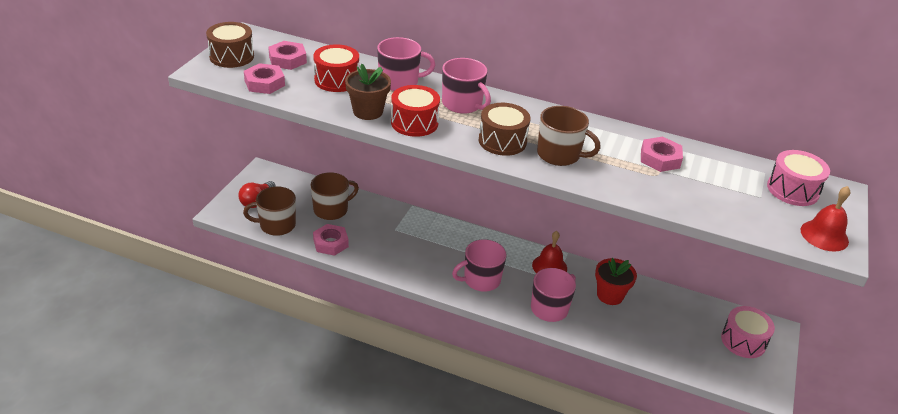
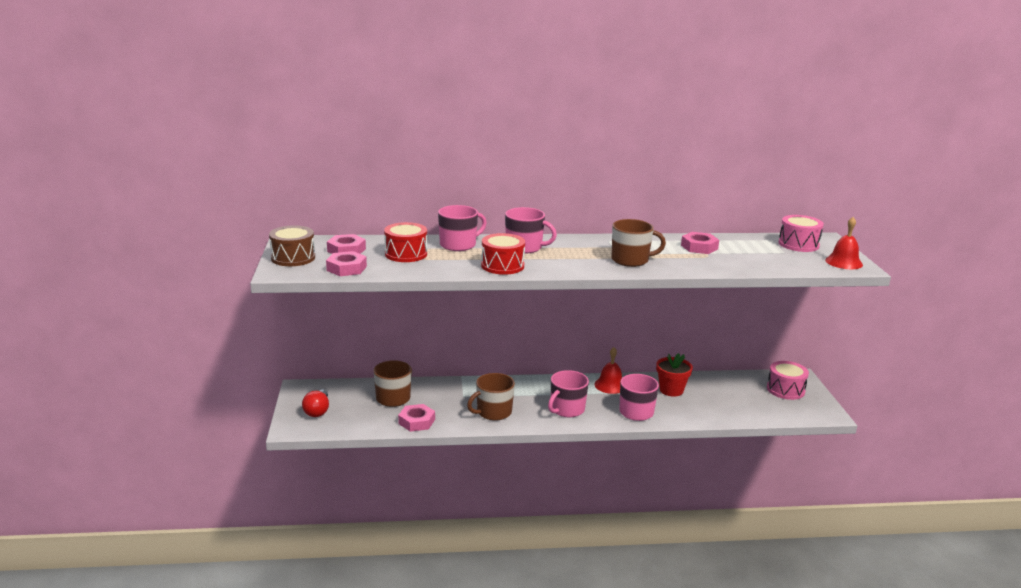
camera: 25 degrees left, 15 degrees down
brown mug [243,186,296,236] -> brown mug moved to [467,373,515,421]
brown flower pot [345,64,391,120] -> none
brown drum [479,103,530,156] -> none

